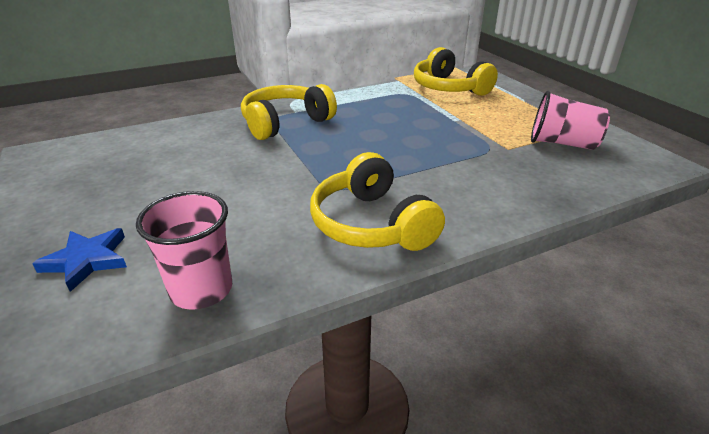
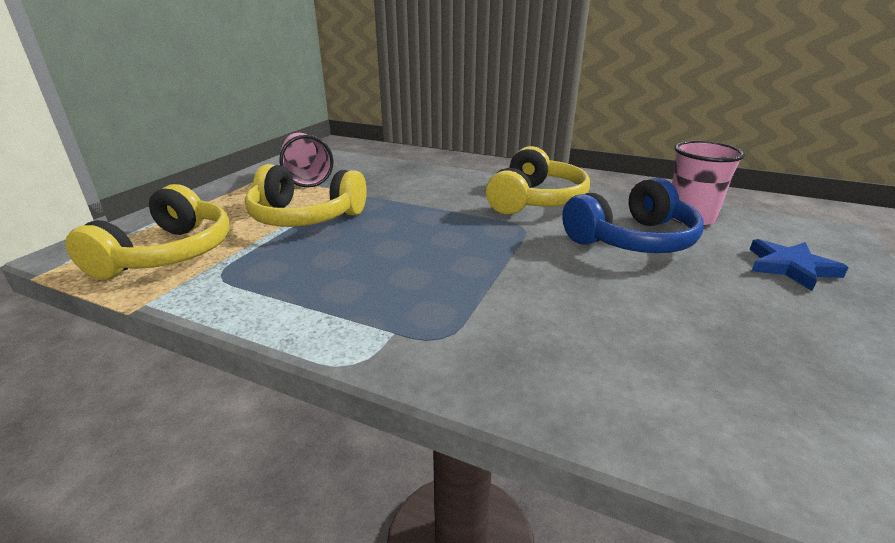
camera: 130 degrees left, 5 degrees down
yellow headphones [241,84,337,140] -> yellow headphones moved to [245,164,367,227]
none -> blue headphones [562,178,704,253]

